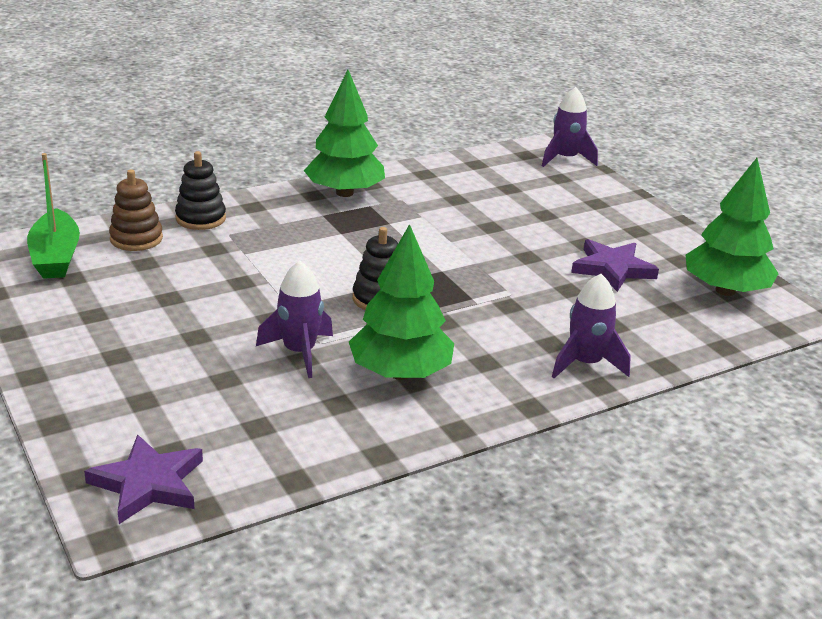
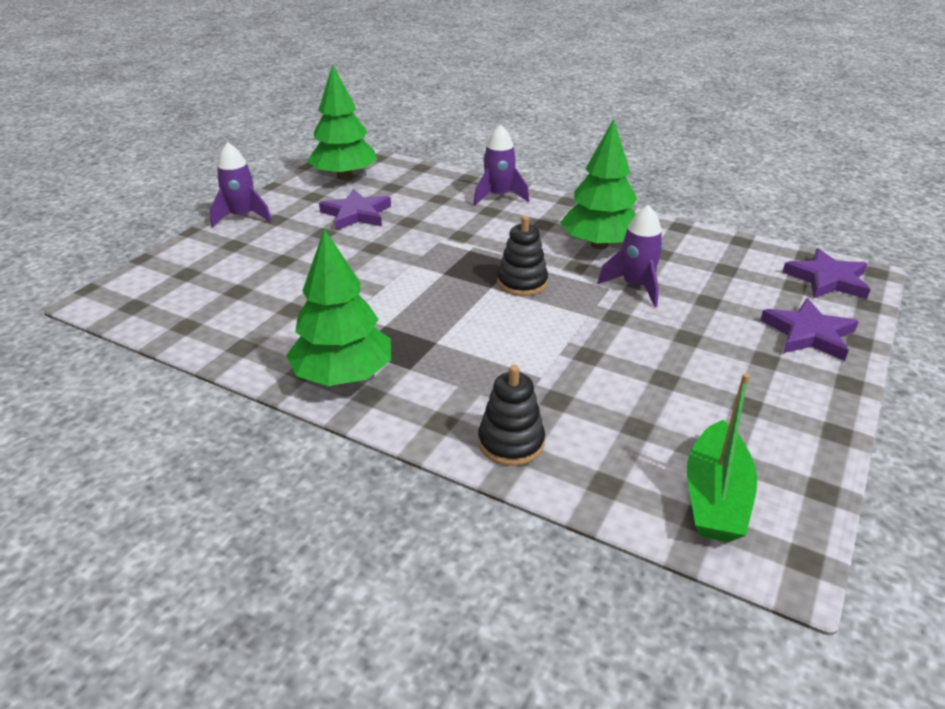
camera: 120 degrees left, 5 degrees up
green boat [27,153,80,279] -> green boat turned 150 degrees clockwise [687,373,757,542]
brown stacking toy [109,170,163,251] -> none
purple rocket [542,87,598,167] -> purple rocket moved to [210,142,272,227]
none -> purple star [761,298,859,361]

